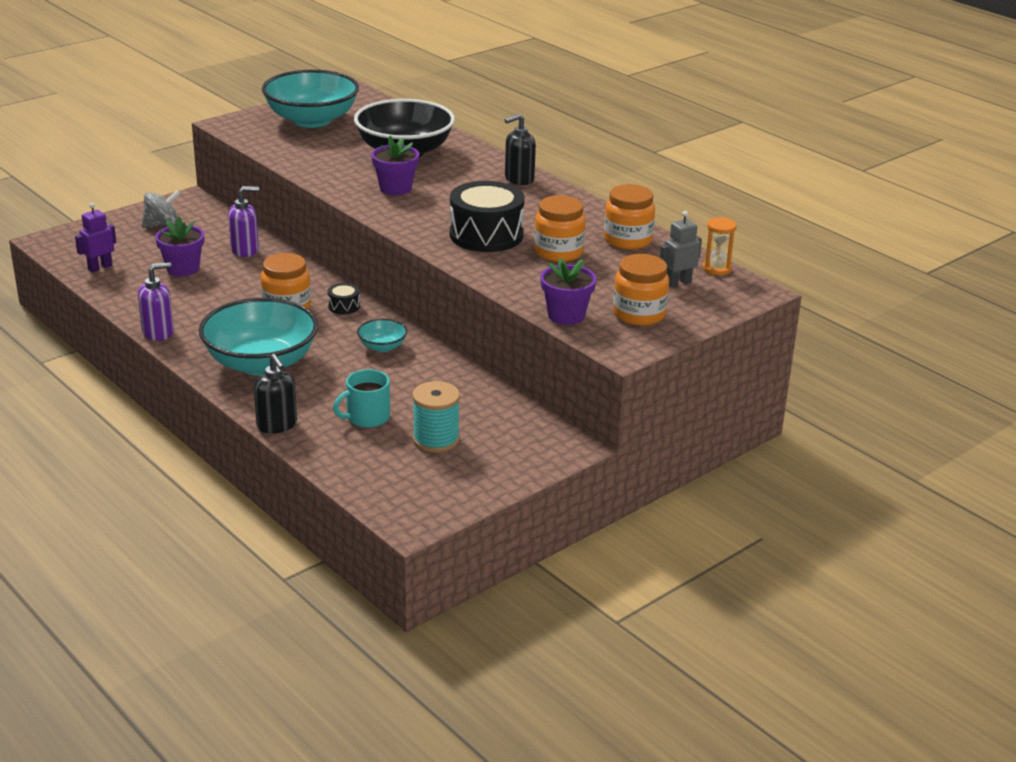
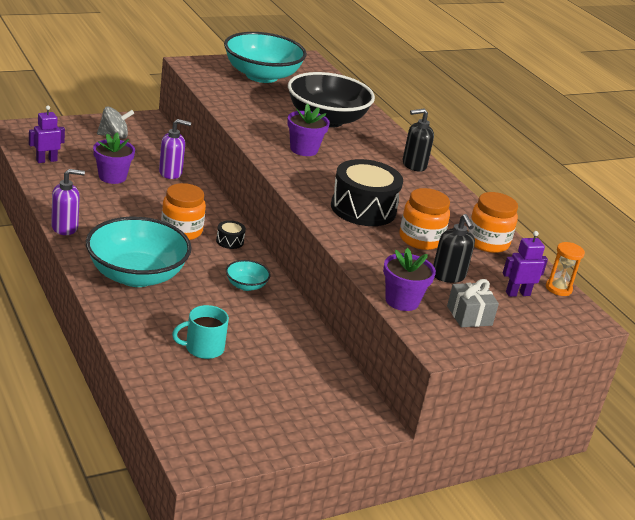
camera: 10 degrees right, 0 degrees up
black soap dispenser [254,354,297,434] -> black soap dispenser moved to [433,214,475,283]
turquoise spool [412,381,460,453] -> none
orange jar [613,254,669,326] -> grey gift [447,279,499,327]
grey robot [660,211,702,288] -> purple robot [503,231,548,297]

